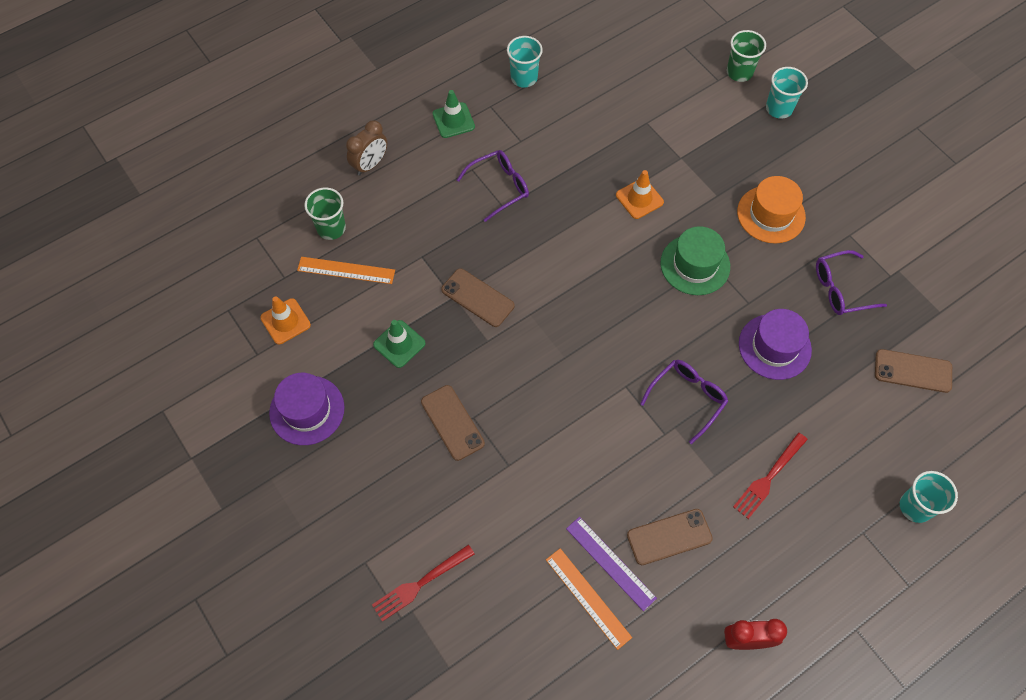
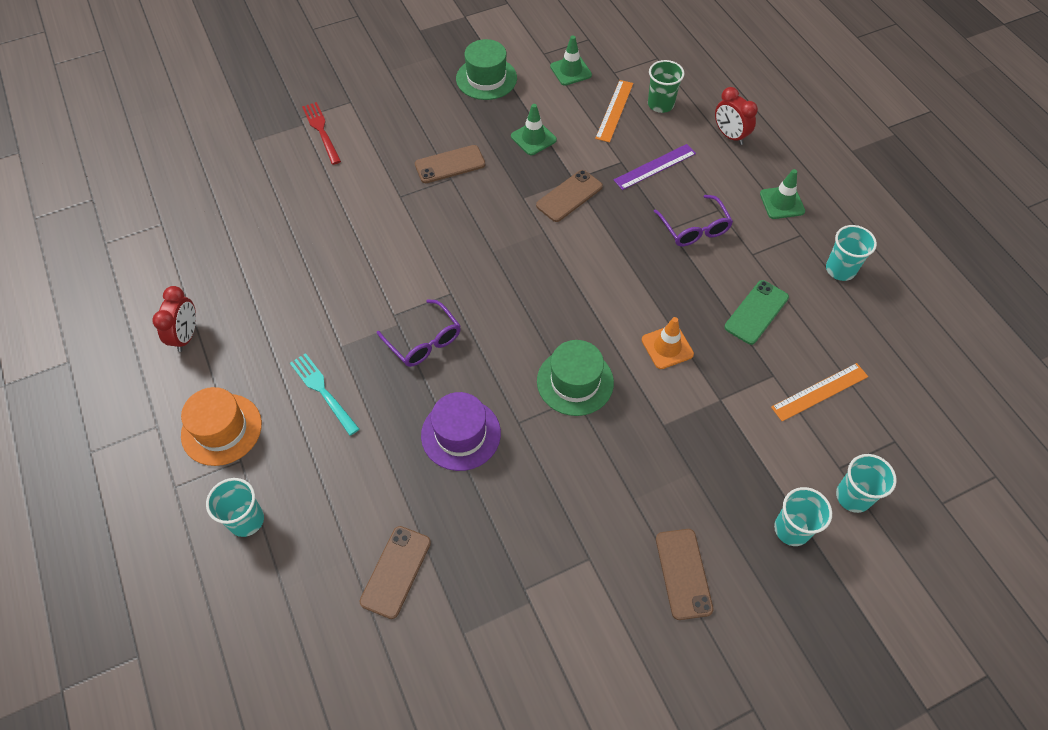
camera: 100 degrees right, 5 degrees down
orange traffic cone [260,296,311,344] -> green traffic cone [550,36,592,86]
purple hat [269,373,345,445] -> green hat [456,39,517,100]
brown clock [346,120,388,175] -> red clock [715,87,758,145]
orange ruler [546,548,632,650] -> orange ruler moved to [771,363,868,421]
purple ruler [566,517,657,611] -> purple ruler moved to [613,144,696,190]
brown phone [627,509,713,565] -> brown phone moved to [656,529,714,620]
green cup [727,30,766,82] -> turquoise cup [836,454,897,513]
red fork [733,433,808,519] -> turquoise fork [290,353,359,436]
orange hat [737,176,806,244] -> orange hat moved to [181,387,262,466]
purple glasses [816,250,887,315] -> none
none -> green phone [724,280,789,345]

